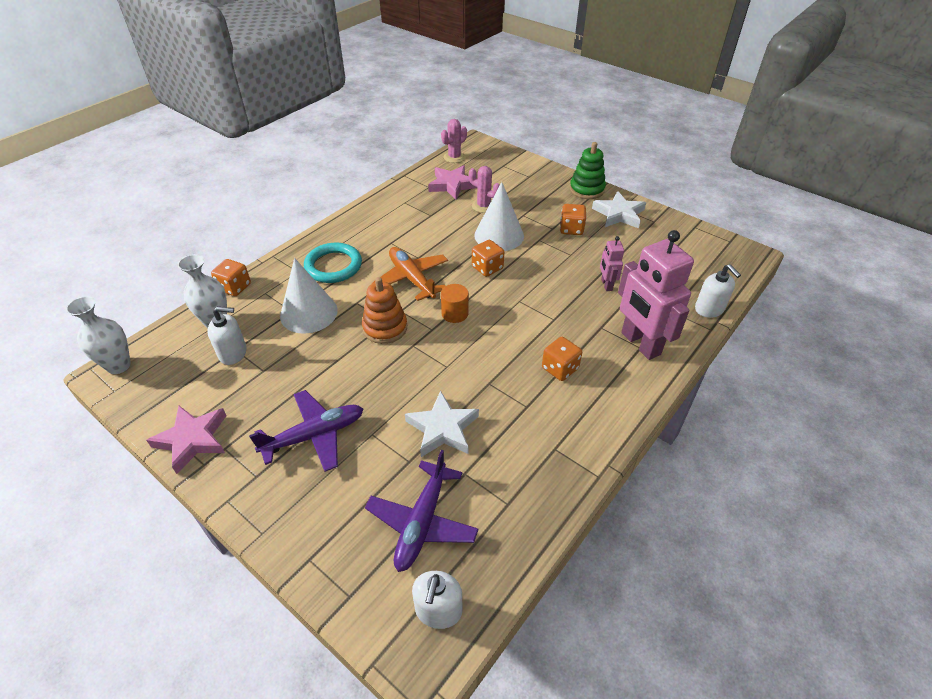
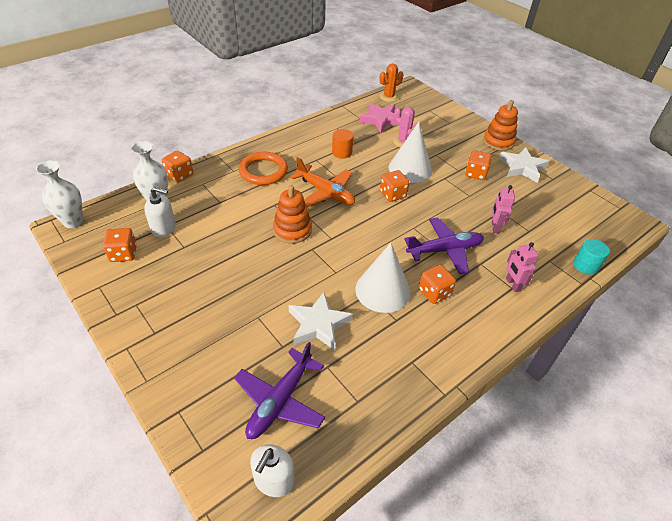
camera: 10 degrees right, 0 degrees up
pink star [146,406,226,474] -> none
purple plane [249,390,363,472] -> purple plane moved to [404,217,484,274]
white cone [280,258,337,334] -> white cone moved to [355,243,411,313]
turquoise ring [304,243,362,283] -> orange ring [239,152,288,185]
orange plane [372,247,448,301] -> orange plane turned 150 degrees clockwise [290,157,355,207]
pink cactus [441,119,467,163] -> orange cactus [379,63,403,102]
orange cylinder [441,284,469,323] -> orange cylinder moved to [332,129,353,159]
green stacking toy [570,142,606,199] -> orange stacking toy [483,100,518,151]
pink robot [618,230,694,360] -> pink robot [506,242,538,292], size x0.48
white soap dispenser [695,264,741,318] -> turquoise cylinder [573,239,610,275]
none -> orange dice [103,228,137,262]

